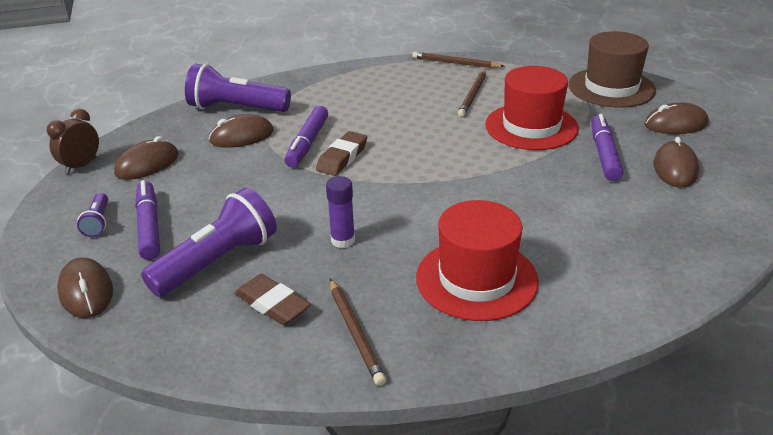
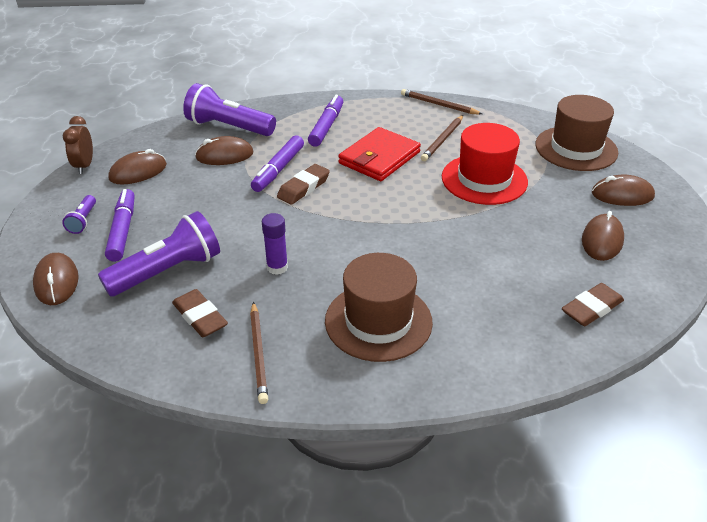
camera: 10 degrees right, 5 degrees up
brown clock [47,109,99,174] -> brown clock turned 45 degrees counterclockwise [62,116,93,174]
red hat [416,200,539,321] -> brown hat [325,253,433,362]
purple marker [591,114,623,181] -> purple marker moved to [308,95,343,147]
none -> red wallet [338,127,421,181]
none -> brown eraser [562,283,624,326]

